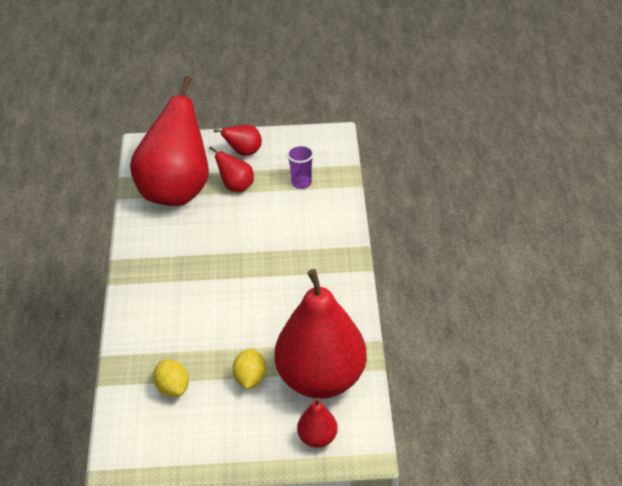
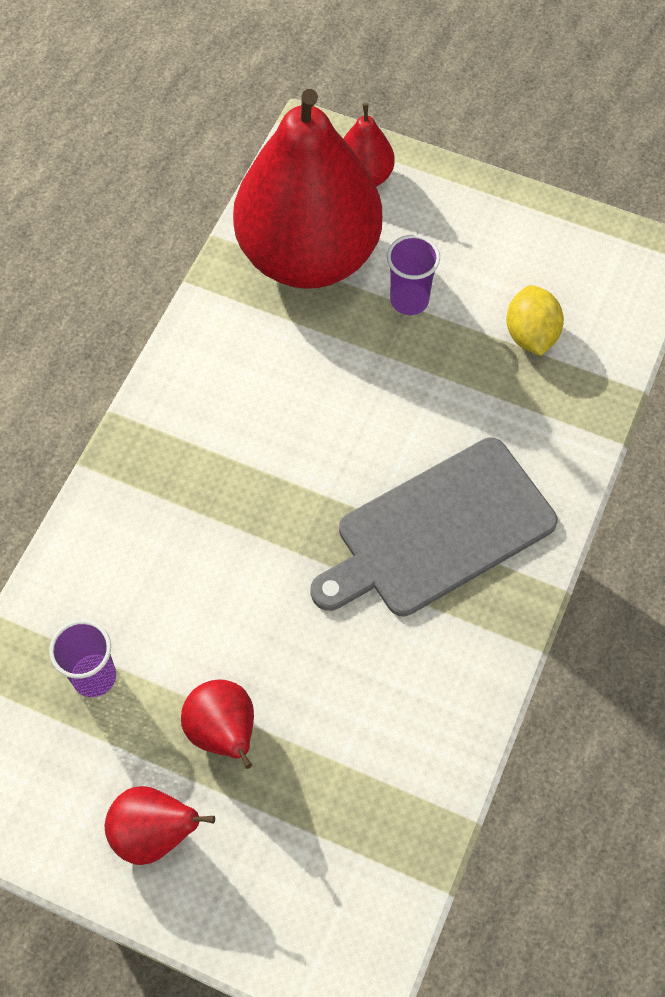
camera: 155 degrees left, 20 degrees up
red pear [130,76,209,206] -> none
yellow lemon [232,349,267,389] -> purple cup [387,235,440,315]
none -> grey cutting board [310,437,557,616]

